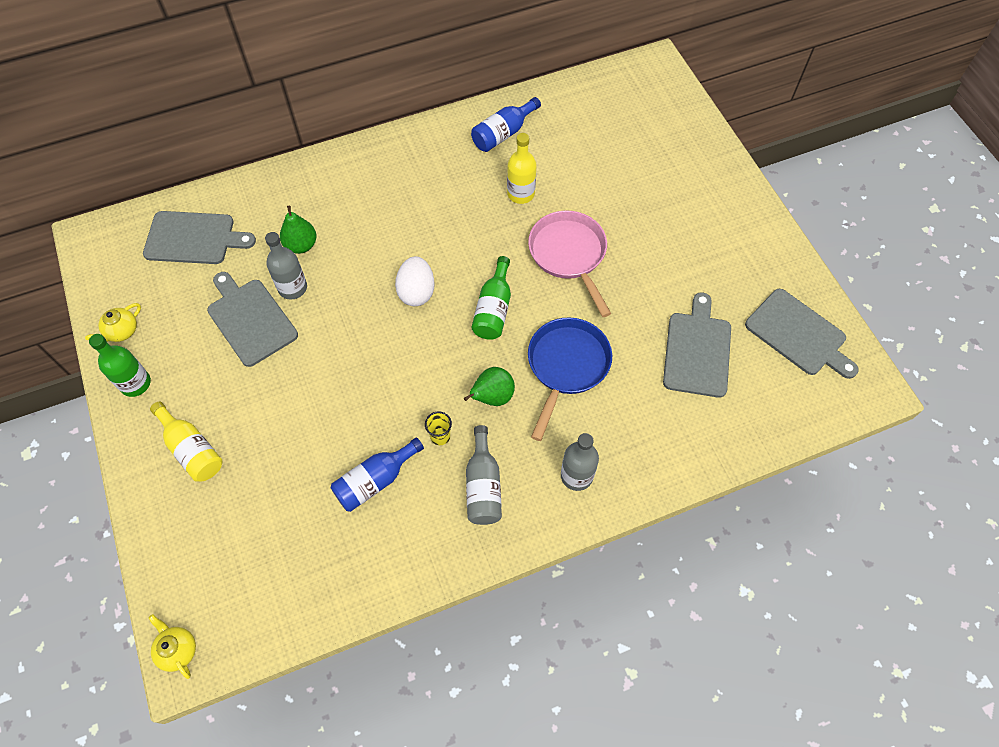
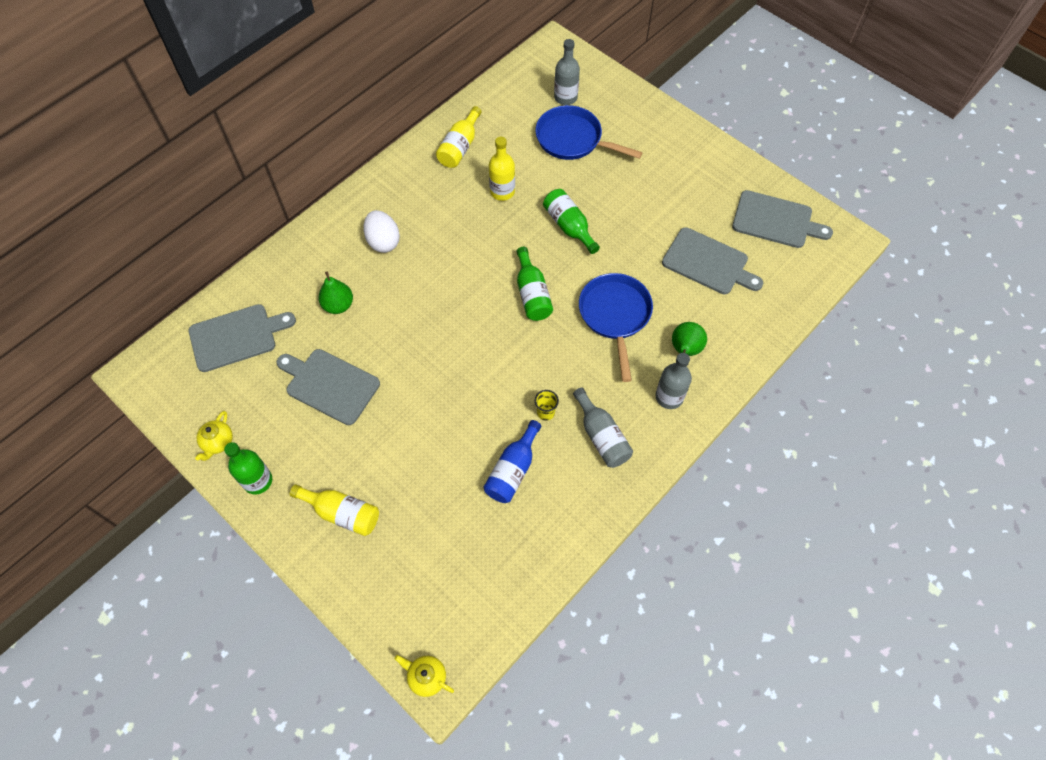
camera: 25 degrees left, 0 degrees up
grey bottle [265,232,307,300] -> grey bottle moved to [554,39,580,105]
white egg [395,256,435,306] -> white egg moved to [364,210,400,253]
green pear [464,367,515,406] -> green pear moved to [672,322,707,356]
blue bottle [471,97,541,152] -> yellow bottle [436,106,482,168]
pink pan [528,210,611,317] -> green bottle [543,189,600,254]
grey cutting board [663,292,731,398] -> grey cutting board turned 135 degrees clockwise [662,227,763,294]
none -> blue pan [535,105,643,160]

